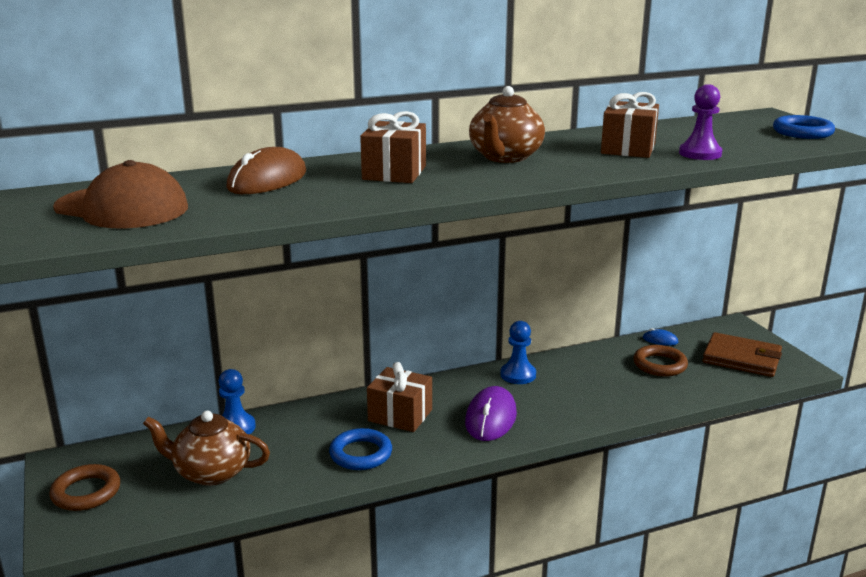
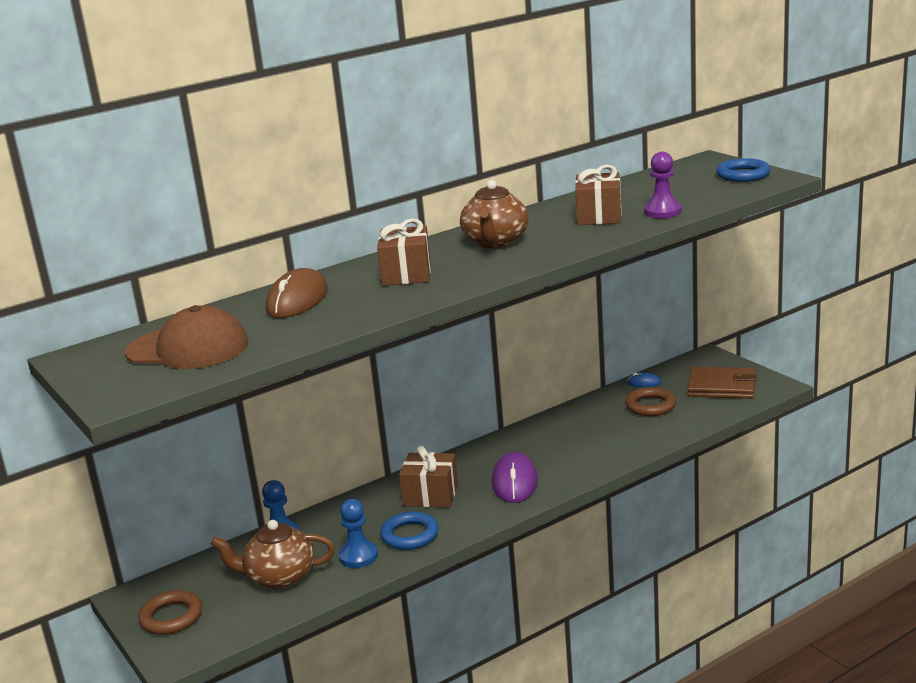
camera: 10 degrees left, 0 degrees up
blue pawn [500,321,536,384] -> blue pawn moved to [338,499,378,568]

